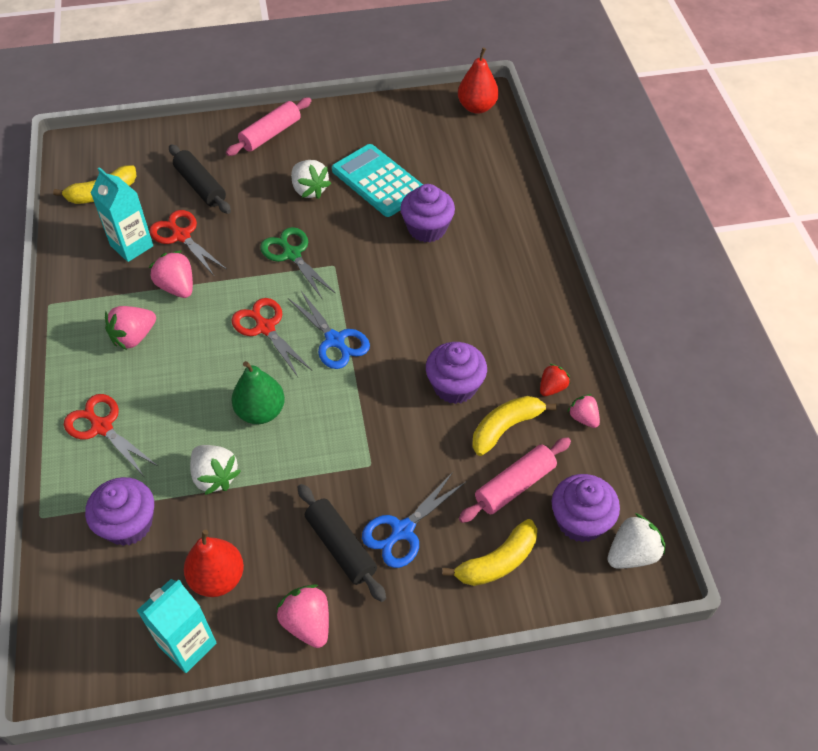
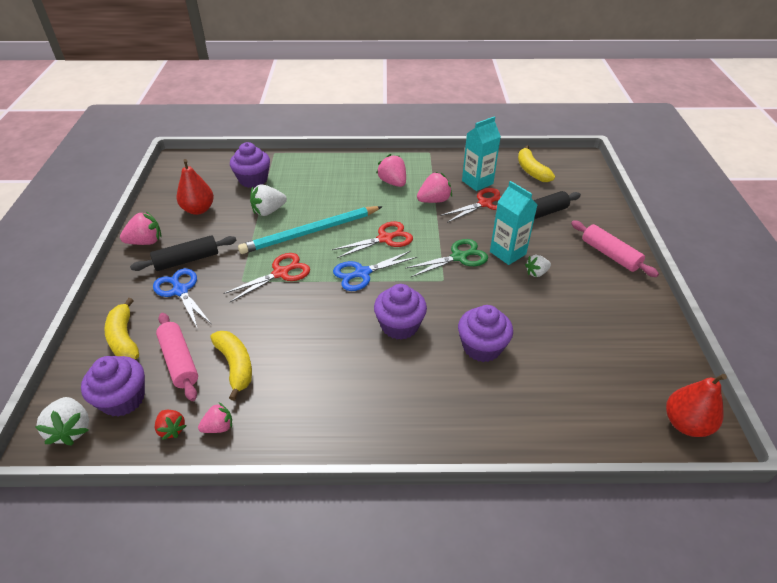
camera: 100 degrees right, 10 degrees down
red scissors [64,394,159,476] -> red scissors moved to [223,253,310,302]
turquoise carton [137,579,217,673] -> turquoise carton moved to [490,181,537,265]
green pear [231,361,285,424] -> turquoise pencil [238,206,383,254]
white strawberry [291,160,331,199] -> white strawberry [525,255,551,277], size x0.64
turquoise calculator [332,144,423,217] -> none
purple cupcake [426,342,487,404] -> purple cupcake moved to [374,284,427,340]
red strawberry [540,364,570,396] -> red strawberry moved to [155,410,186,440]

